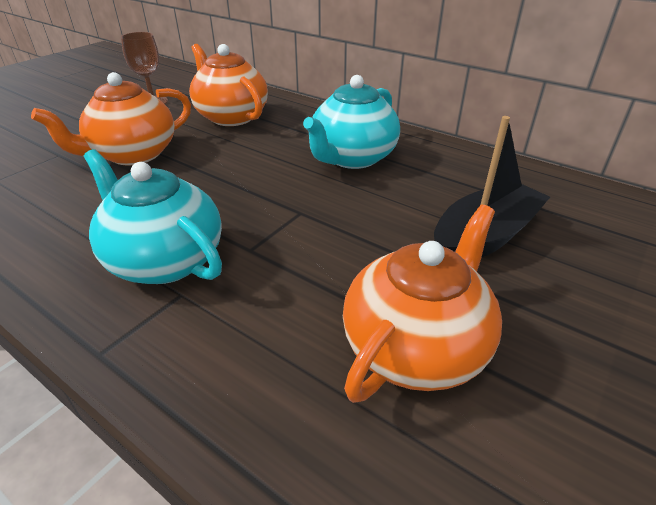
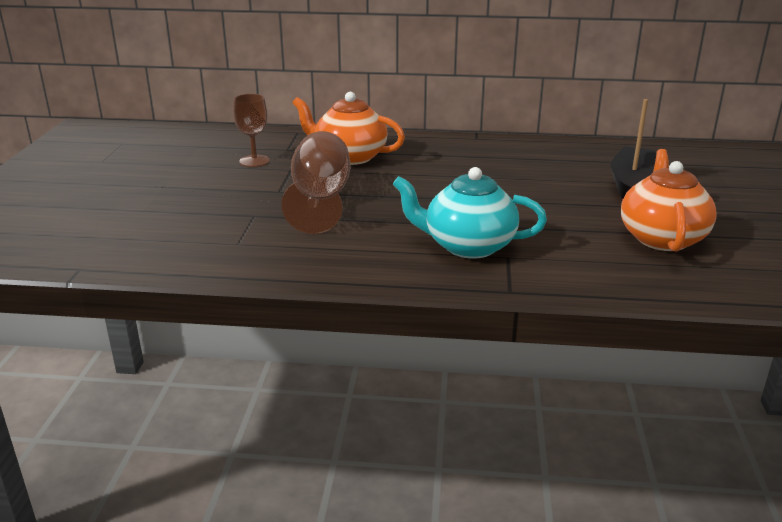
camera: 30 degrees left, 10 degrees down
orange teapot [31,72,191,165] -> brown goblet [281,131,350,234]
turquoise teapot [303,75,400,169] -> none

